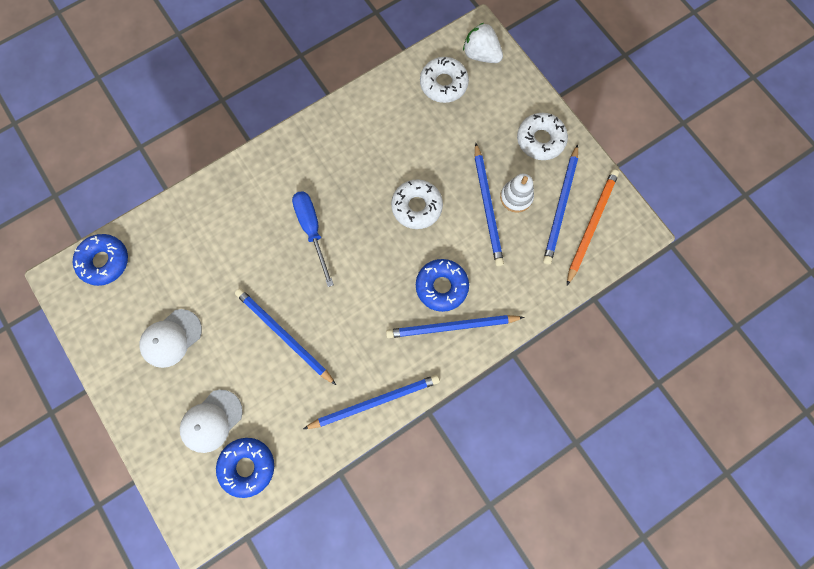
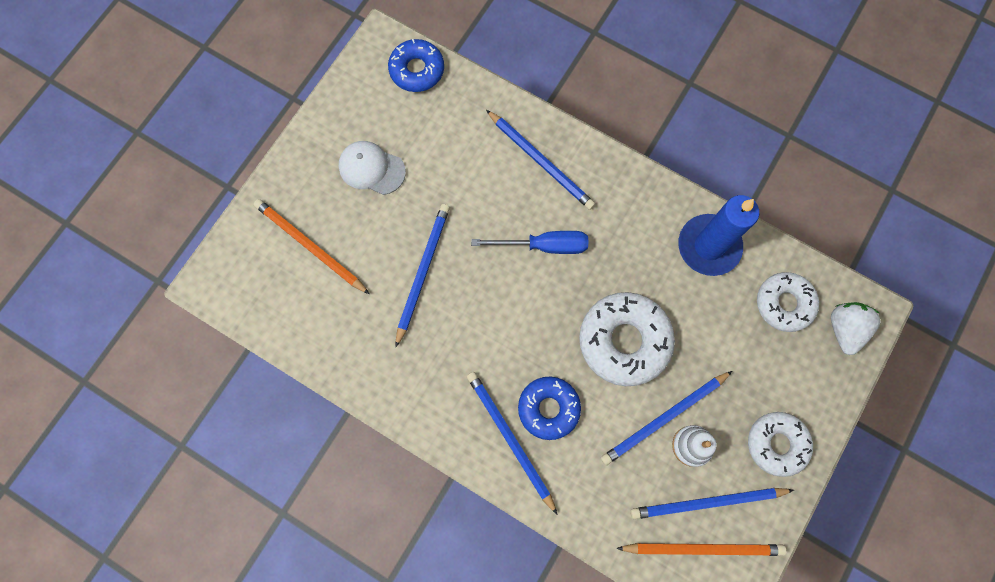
camera: 65 degrees right, 0 degrees up
white cap [180,390,243,453] -> orange pencil [254,199,369,294]
blue donut [216,438,274,498] -> none
blue screwdriver [292,191,334,287] -> blue screwdriver turned 45 degrees clockwise [471,231,588,254]
blue pencil [303,375,440,429] -> blue pencil moved to [486,110,595,210]
white donut [391,179,443,229] -> white donut [579,292,675,386], size x1.53
none -> blue candle [678,195,759,276]

